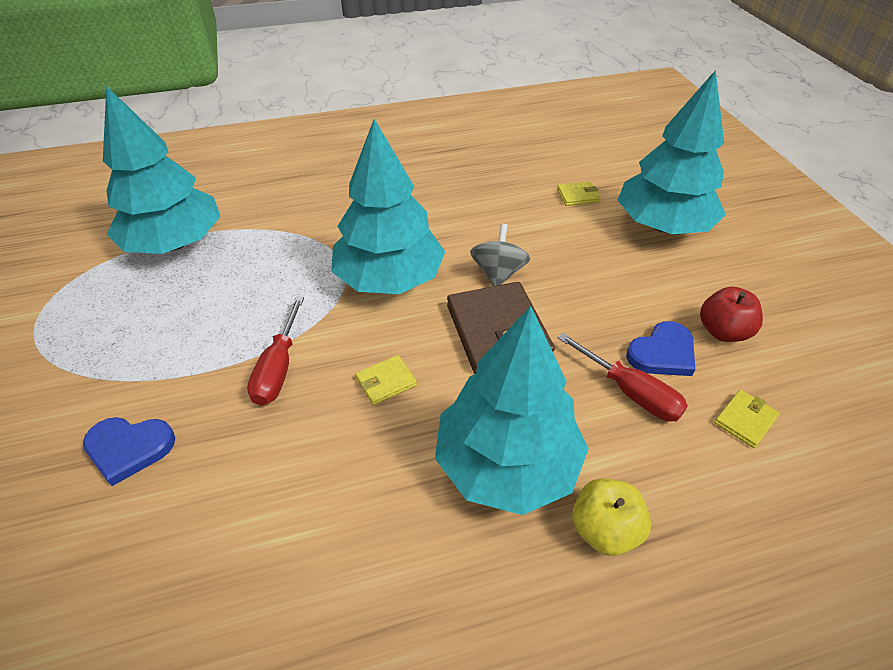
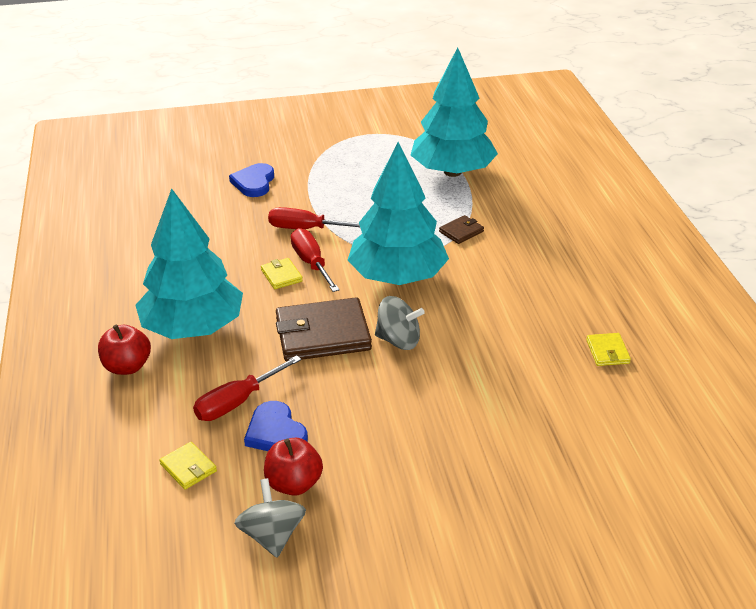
camera: 95 degrees right, 10 degrees down
yellow wallet [557,181,601,206] -> yellow wallet moved to [586,333,631,366]
yellow apple [572,478,651,556] -> red apple [98,324,151,375]
turquoise tree [617,70,726,234] -> none
none -> grey spinning top [234,478,306,558]
none -> red screwdriver [291,228,340,292]
none -> brown wallet [439,215,484,244]

